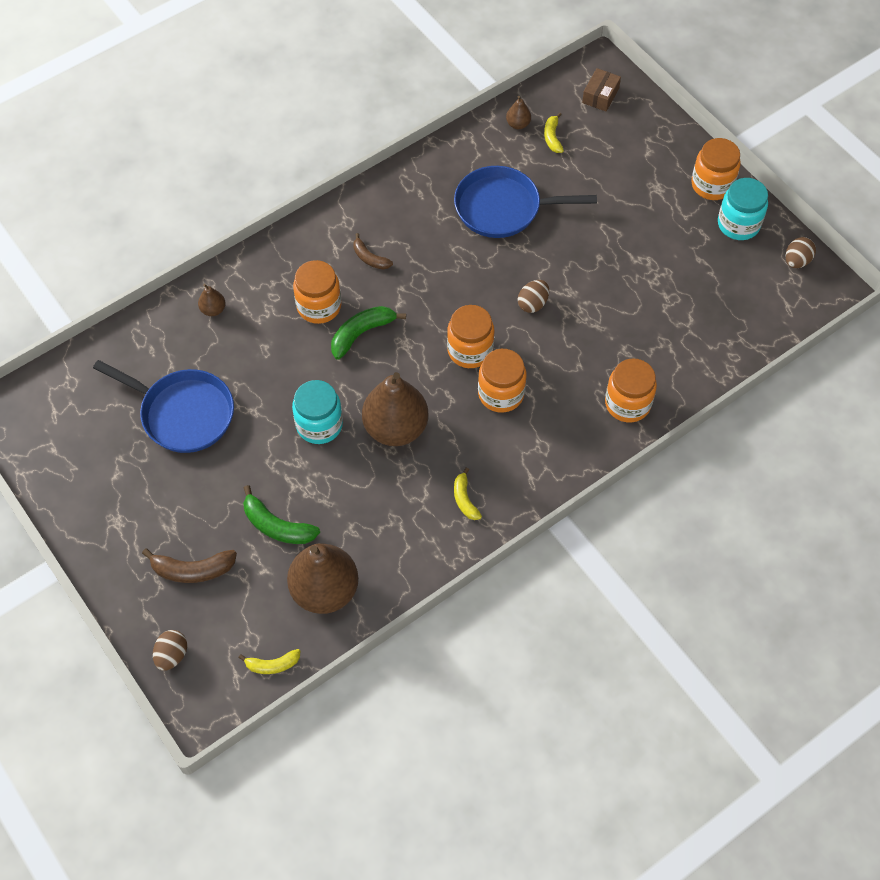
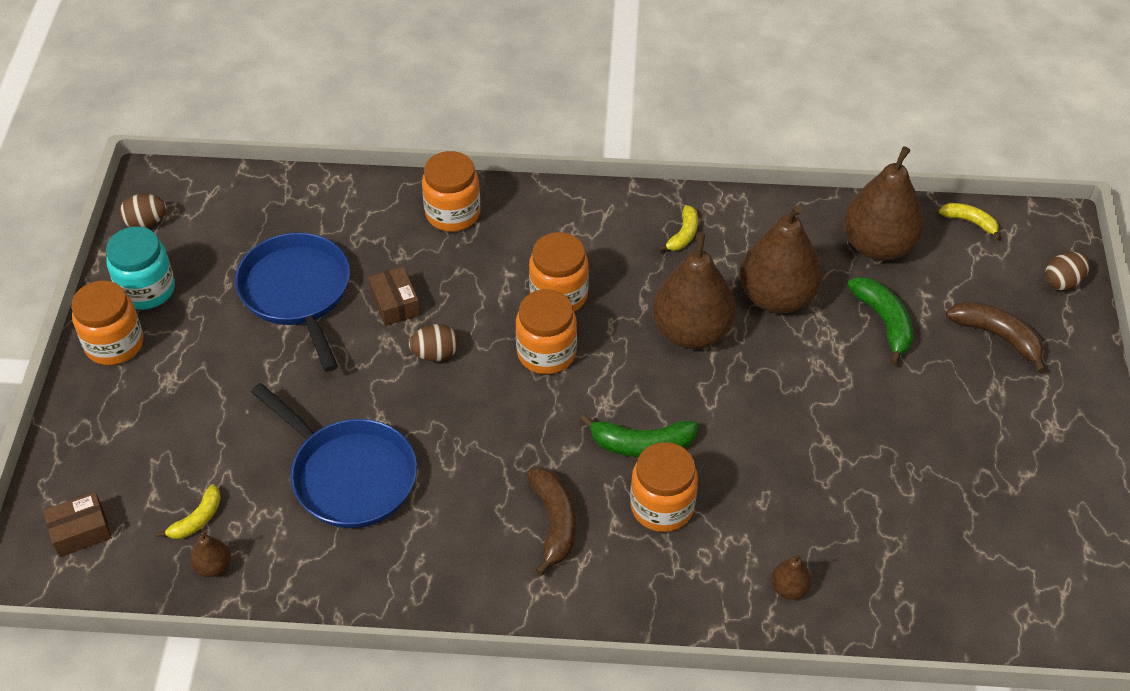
camera: 140 degrees left, 10 degrees down
blue pan [93,360,234,453] -> blue pan moved to [235,233,350,372]
turquoise jar [292,380,343,444] -> none
brown banana [353,233,393,269] -> brown banana [527,467,576,576], size x1.58
none -> brown box [368,266,420,326]
none -> brown pear [740,205,823,313]

